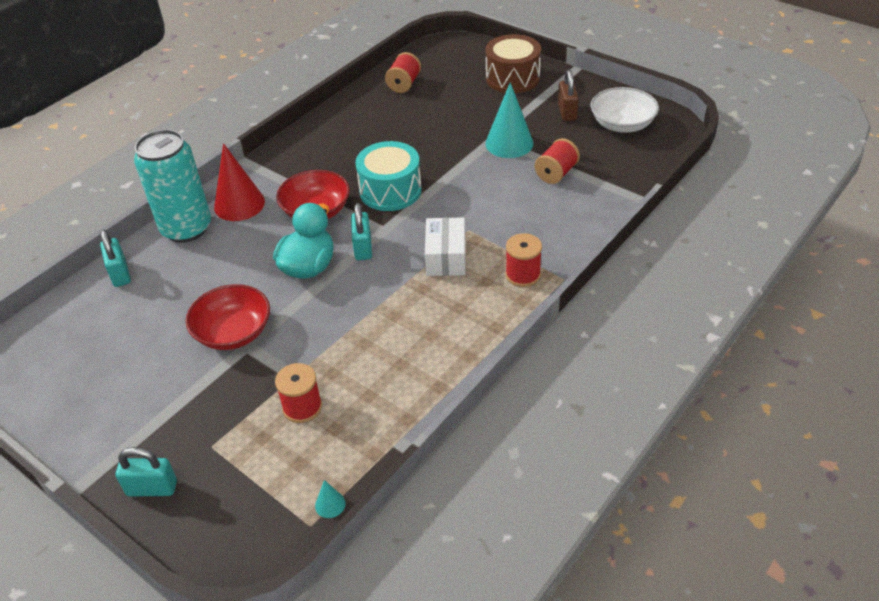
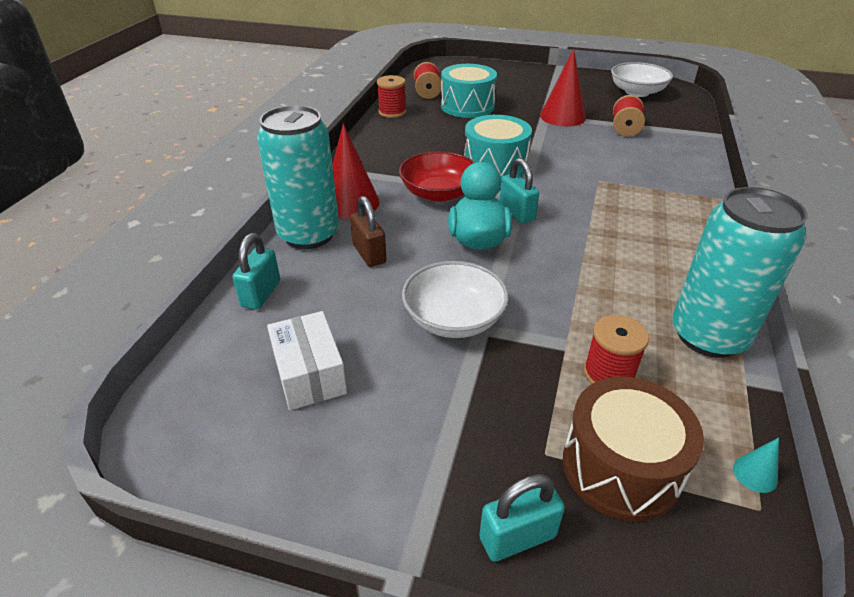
camera: 25 degrees left, 5 degrees down
turquoise padlock [100,230,131,287] -> turquoise padlock turned 60 degrees clockwise [232,233,280,310]
red bowl [185,284,270,350] -> white bowl [402,261,509,338]
white box [425,217,466,276] -> white box moved to [267,311,347,410]
turquoise cone [485,82,533,158] -> red cone [540,48,586,127]
brown drum [486,34,541,93] -> brown drum moved to [563,377,704,521]
red spool [506,233,542,287] -> red spool moved to [377,75,406,118]
brown padlock [558,70,579,121] -> brown padlock moved to [350,196,387,267]
none -> turquoise drum [441,64,497,118]
none -> turquoise can [672,187,808,358]

